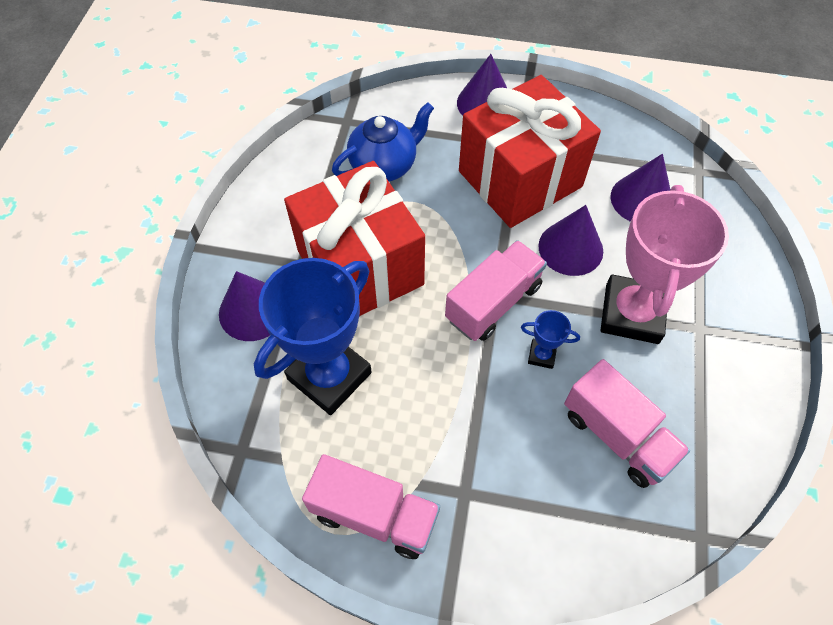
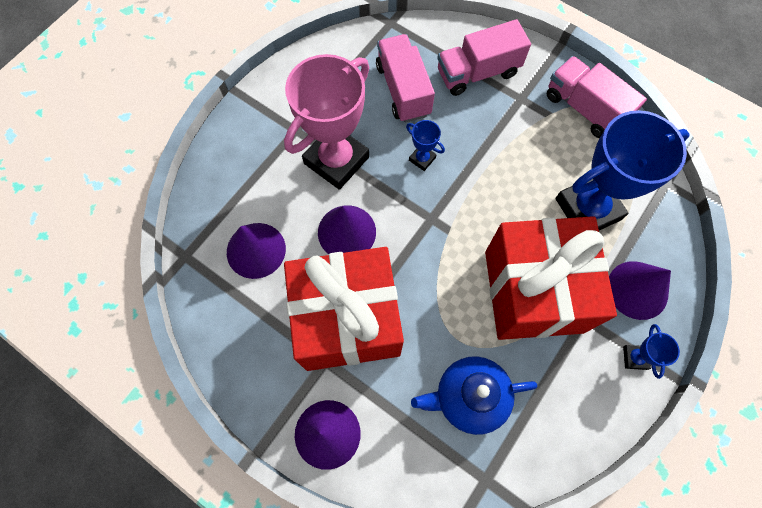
camera: 155 degrees left, 10 degrees up
pink truck [445,240,547,341] -> pink truck moved to [437,19,531,96]
none -> blue trophy [623,324,680,379]

